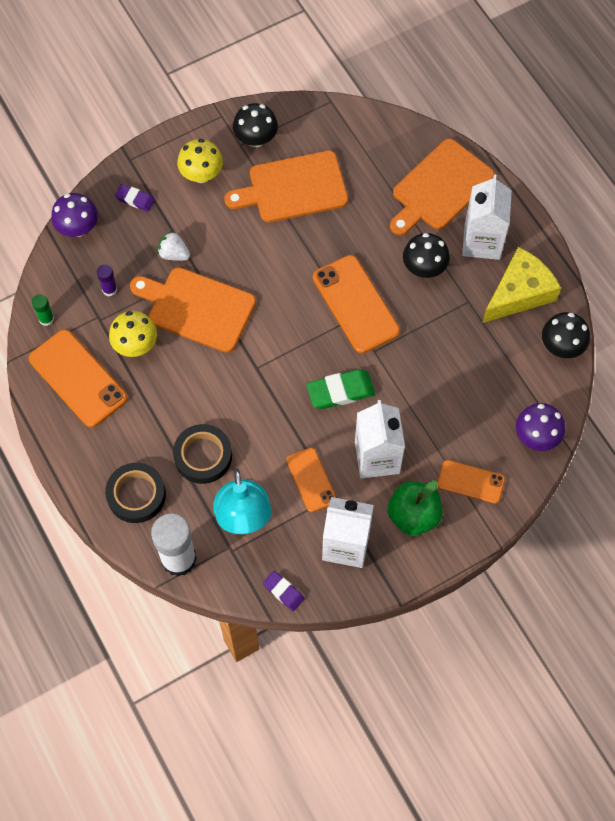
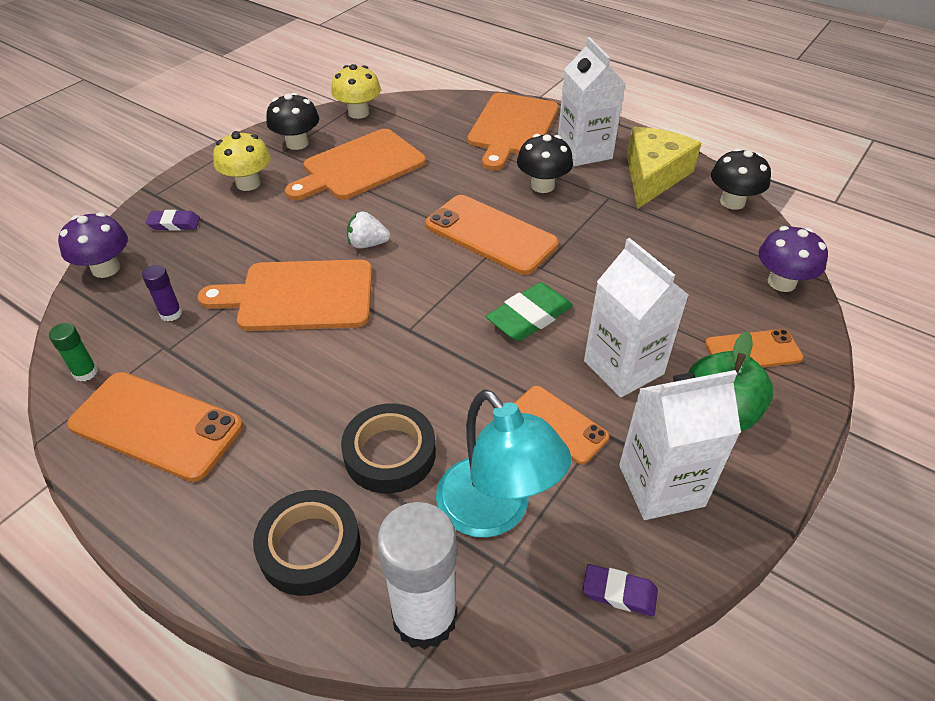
camera: 25 degrees left, 20 degrees down
yellow mushroom [109,311,157,357] -> yellow mushroom moved to [331,64,381,119]
white strawberry [157,231,190,261] -> white strawberry moved to [347,211,390,248]

